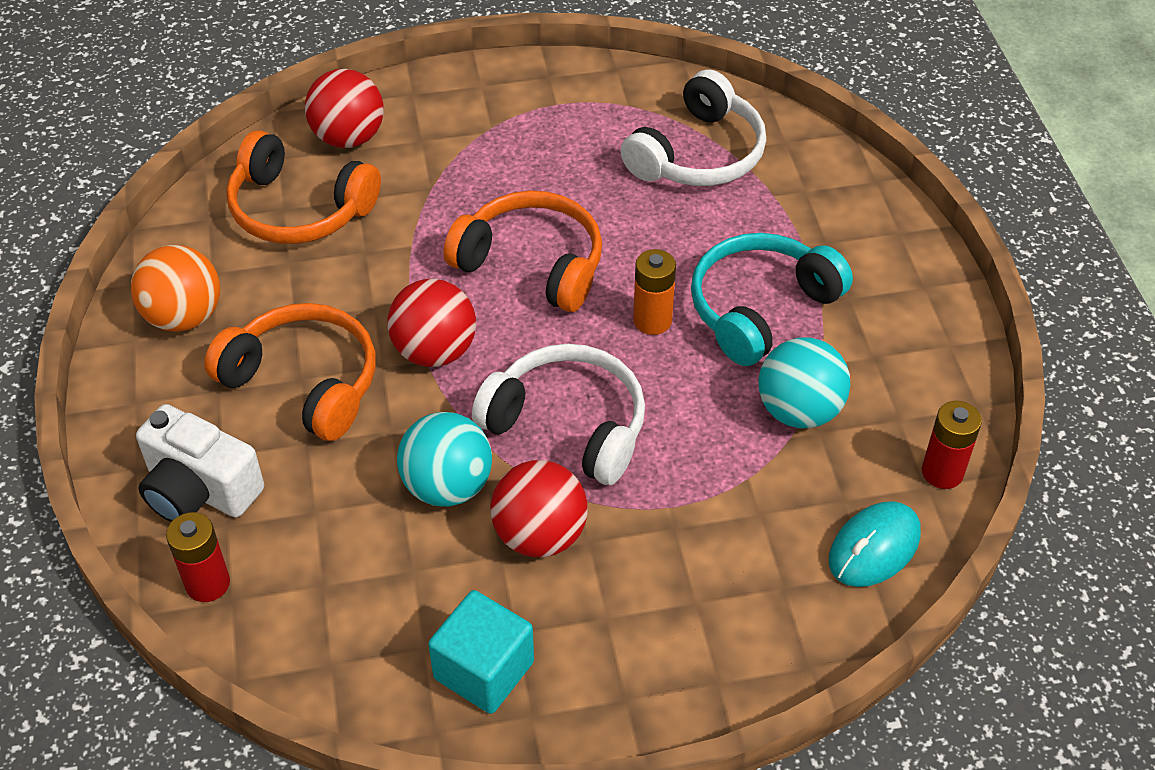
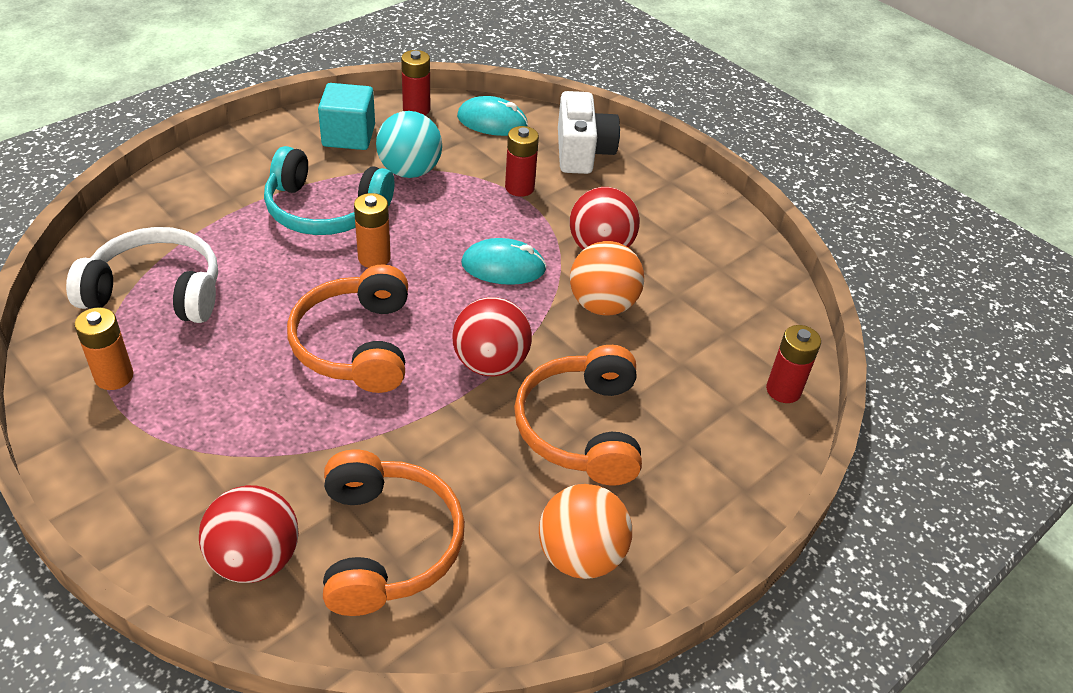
camera: 125 degrees left, 5 degrees down
white camera [136,404,264,522] -> white camera moved to [558,91,620,174]
turquoise ball [397,412,492,507] -> orange ball [570,241,644,315]
turquoise cube [428,590,534,714] -> turquoise cube moved to [318,83,375,150]
white headphones [472,344,645,485] -> turquoise mouse [461,238,547,285]
none -> orange battery [74,307,133,390]
none -> red battery [505,126,539,197]

